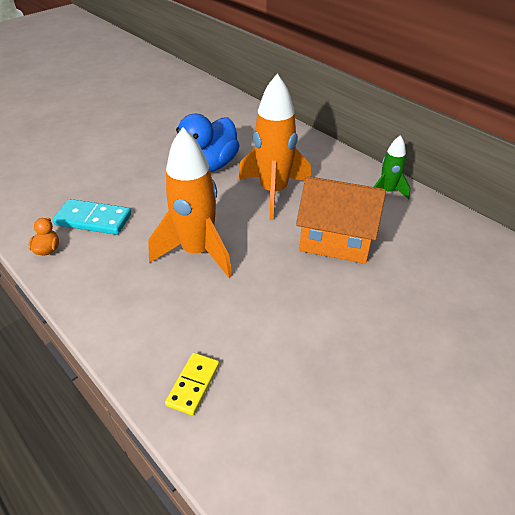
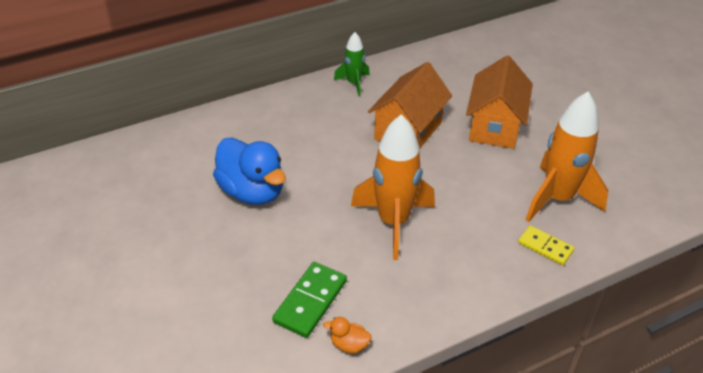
camera: 75 degrees left, 0 degrees up
turquoise domino [53,199,131,235] -> green domino [272,262,347,338]
orange rocket [238,74,311,220] -> orange rocket moved to [525,92,608,222]
none -> orange house [466,56,533,149]

